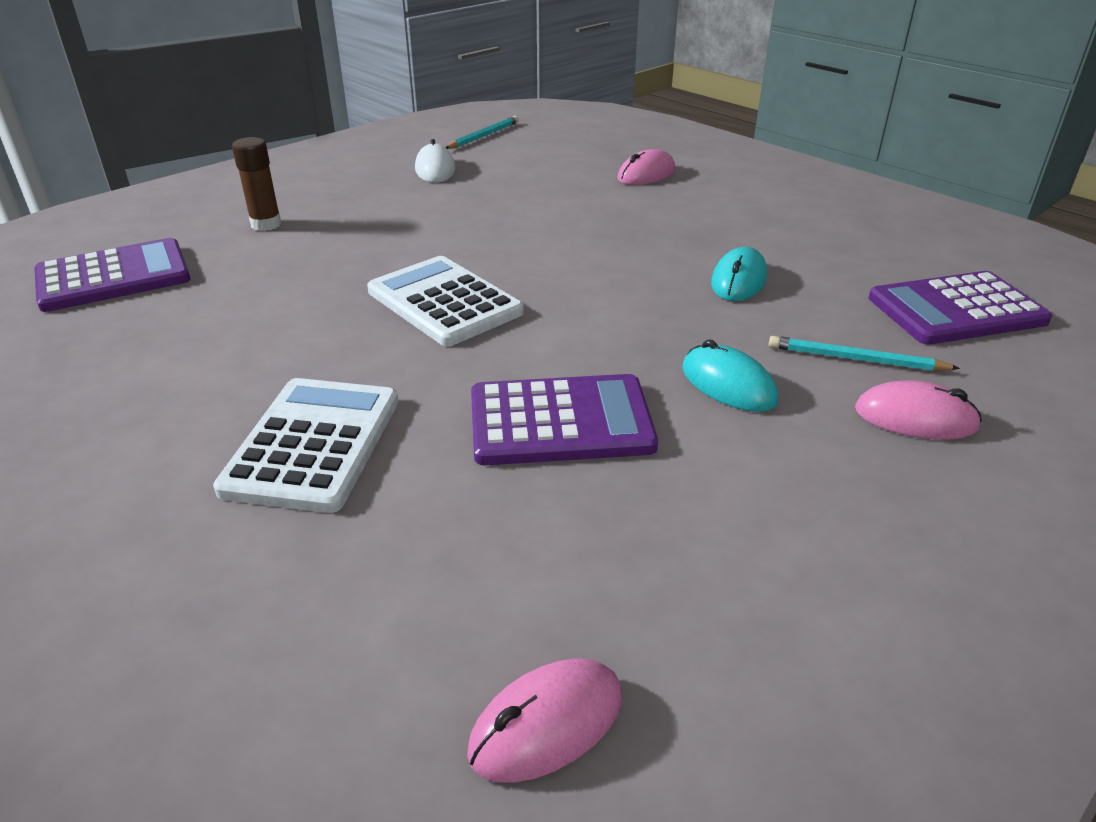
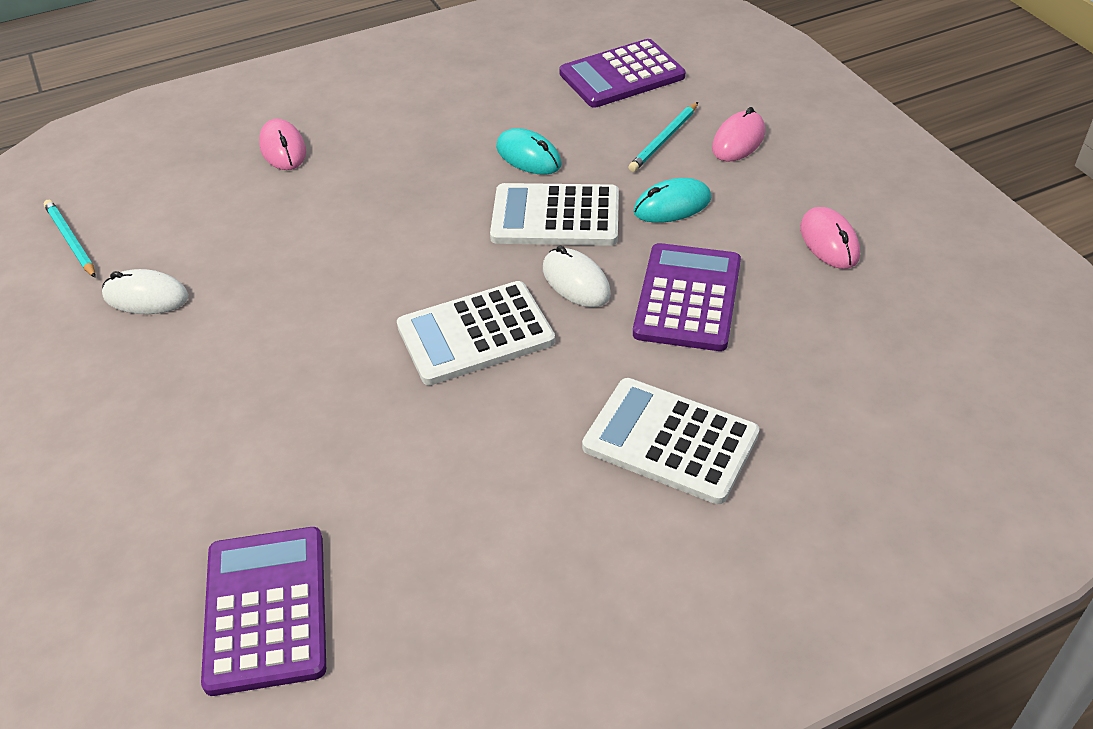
camera: 70 degrees left, 10 degrees up
brown glue stick [232,137,282,231] -> none
pink mouse [467,659,622,783] -> pink mouse moved to [800,207,860,269]
purple calculator [868,271,1052,345] -> purple calculator turned 60 degrees clockwise [559,39,686,108]
none -> white calculator [490,183,619,246]
none -> white mouse [543,246,611,307]

